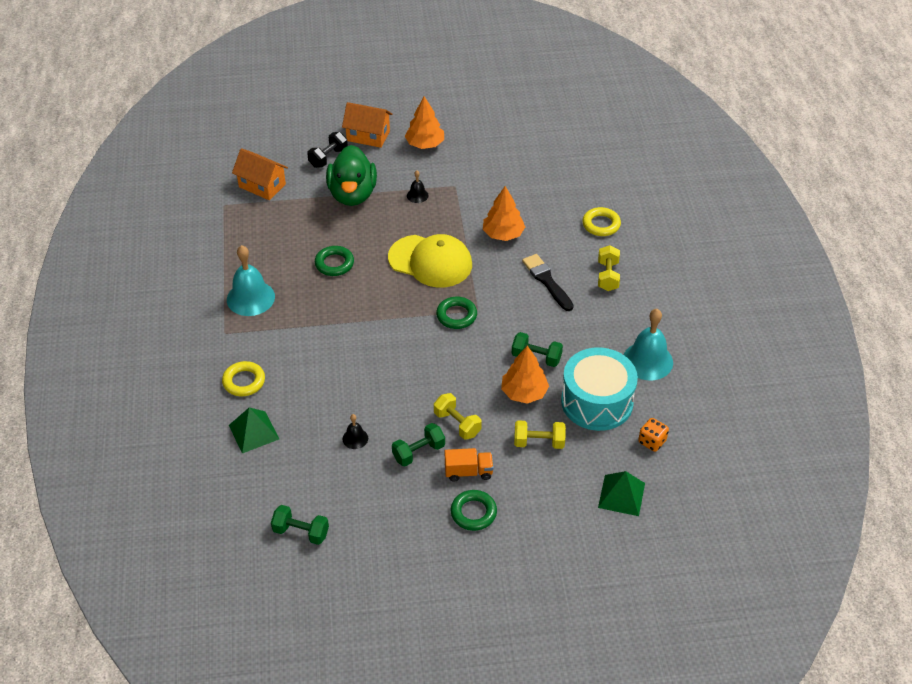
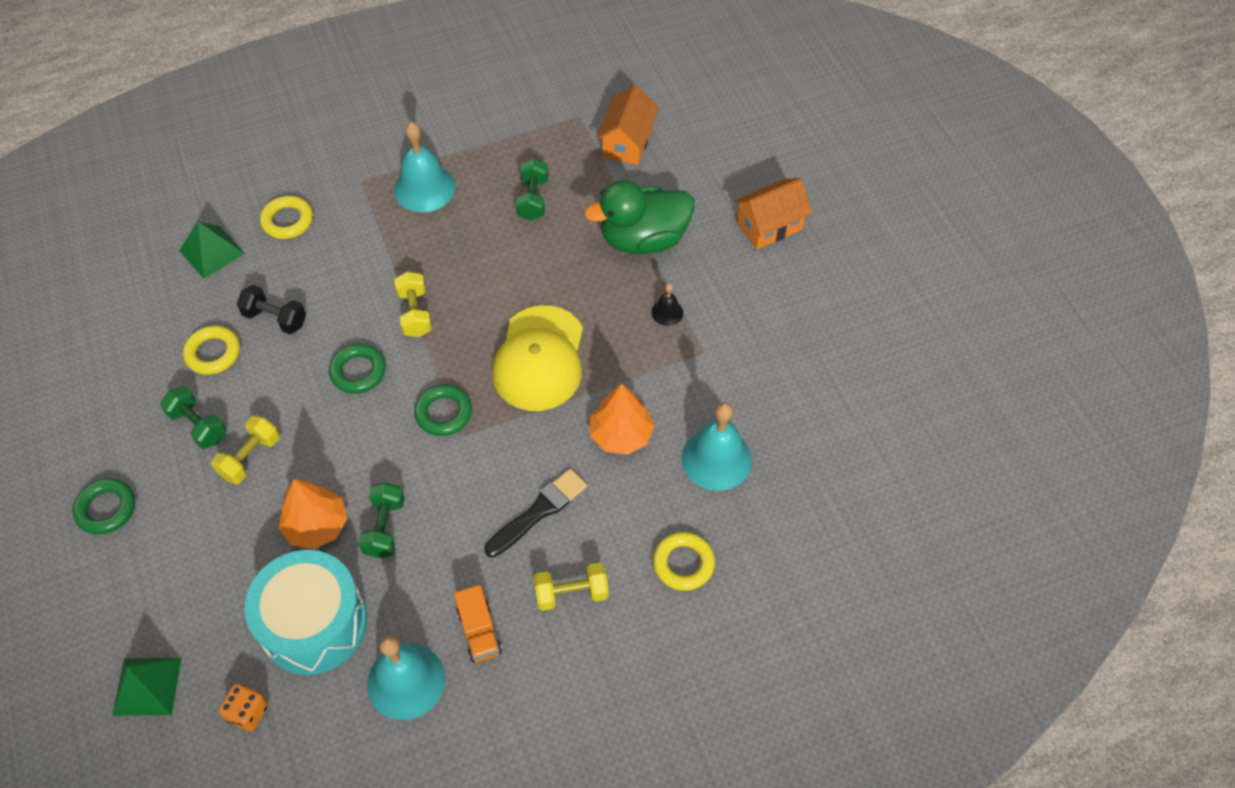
camera: 75 degrees right, 10 degrees up
green dumbbell [271,505,329,545] -> green dumbbell moved to [516,159,548,221]
black dumbbell [307,132,348,168] -> black dumbbell moved to [237,285,306,334]
green ring [315,246,354,276] -> green ring moved to [329,344,386,394]
orange house [342,102,392,148] -> orange house turned 60 degrees clockwise [734,178,812,249]
black bell [342,414,368,449] -> yellow ring [183,326,240,375]
orange tree [405,96,444,149] -> none
orange truck [445,448,494,482] -> orange truck moved to [454,585,502,663]
yellow dumbbell [514,420,566,449] -> yellow dumbbell moved to [394,271,432,337]
none -> turquoise bell [682,402,752,491]

